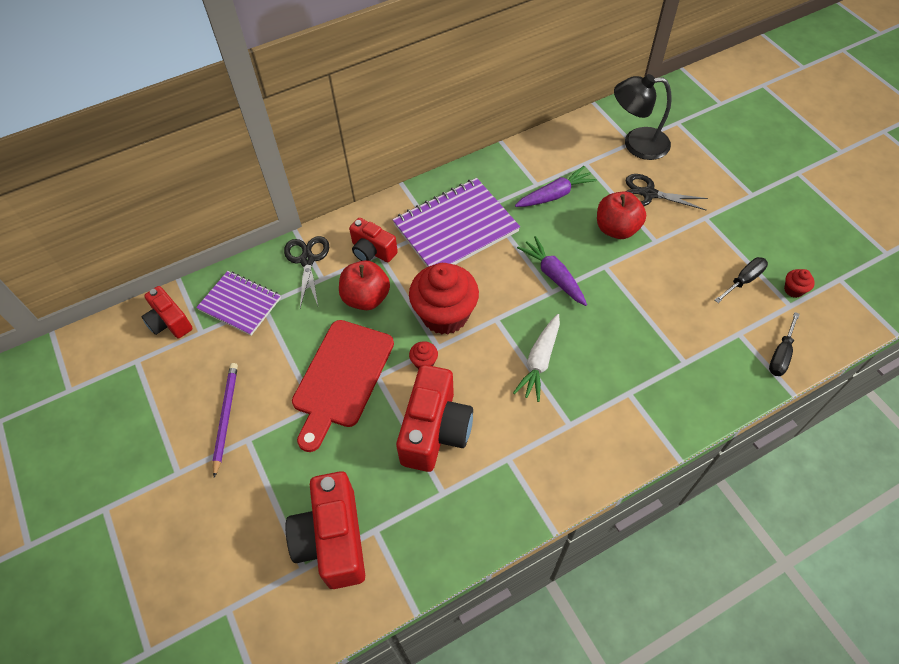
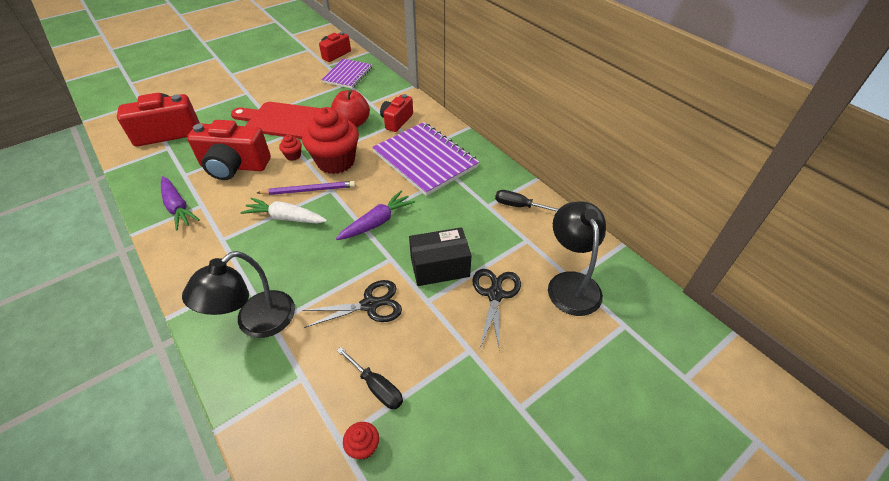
camera: 80 degrees right, 10 degrees down
purple pencil [212,363,238,478] -> purple pencil moved to [257,181,355,195]
black scissors [284,236,329,308] -> black scissors moved to [302,280,402,328]
purple carrot [515,166,597,207] -> purple carrot moved to [161,176,200,231]
red apple [597,191,646,239] -> black box [409,227,472,286]
black screwdriver [769,312,800,376] -> black screwdriver moved to [495,190,559,212]
none -> black lamp [182,251,295,338]

